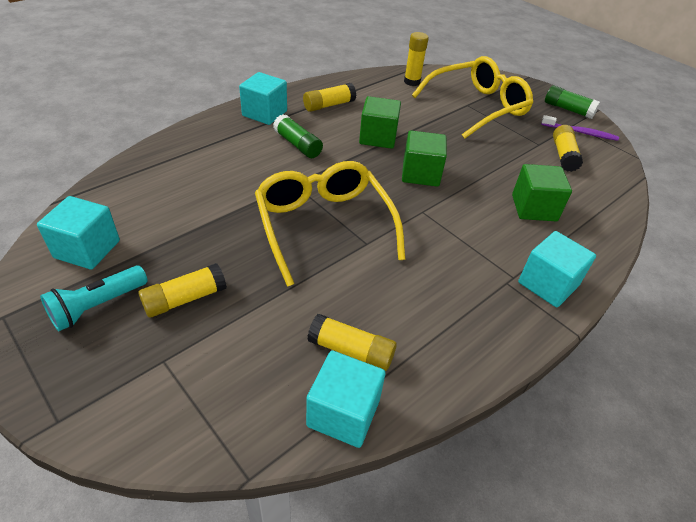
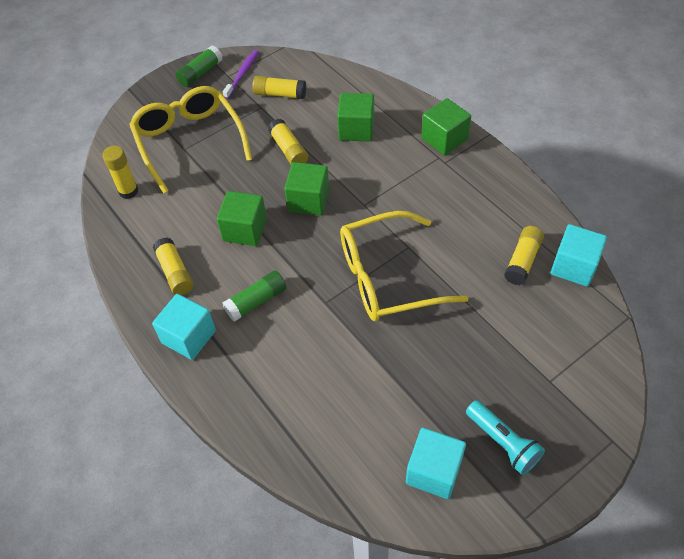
camera: 80 degrees left, 10 degrees up
yellow glue stick [138,263,227,318] -> yellow glue stick moved to [268,119,308,165]
turquoise cube [518,231,596,307] -> green cube [421,98,471,155]

